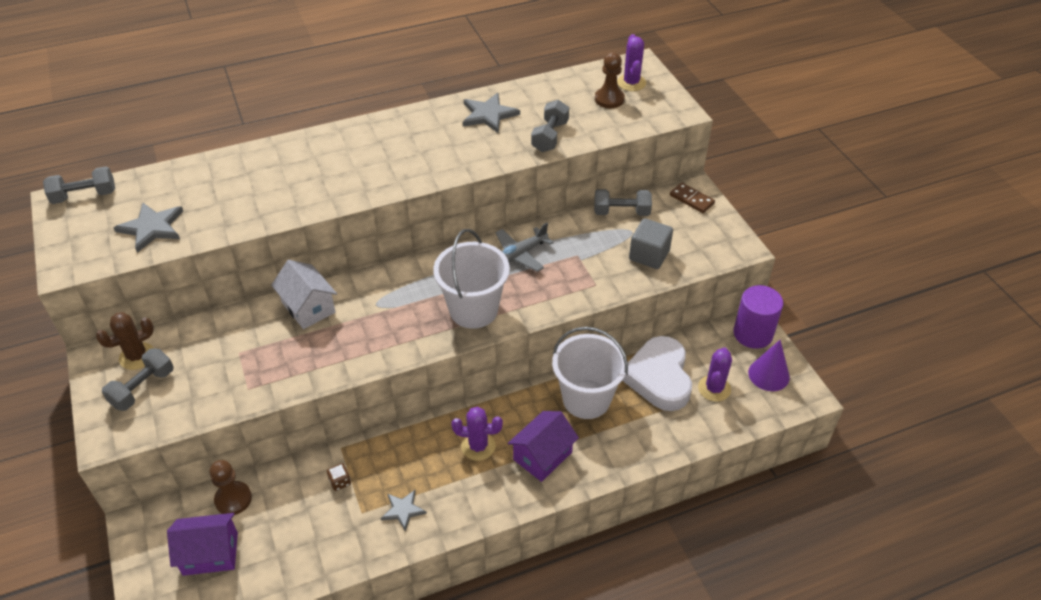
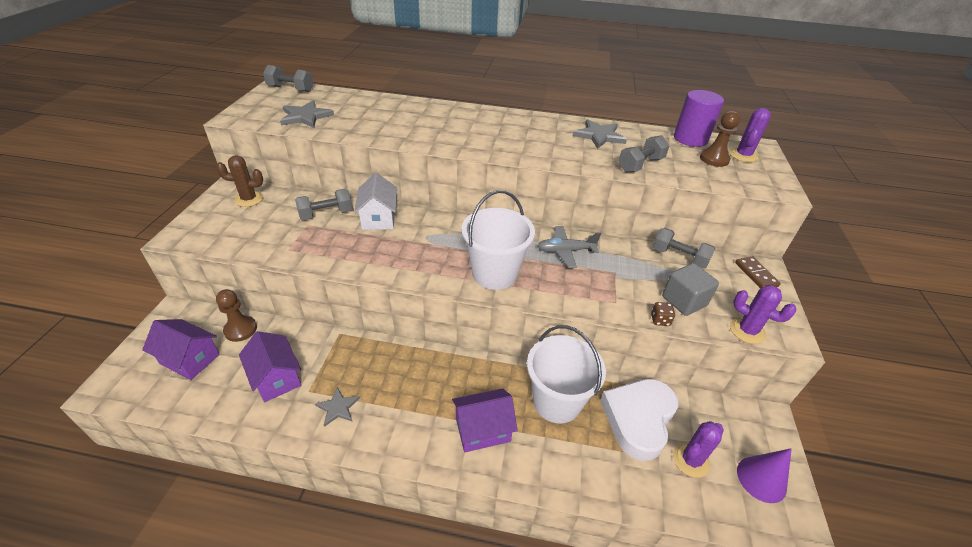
camera: 30 degrees right, 5 degrees down
grey dumbbell [102,348,174,411] -> grey dumbbell moved to [295,189,353,220]
brown dice [327,463,351,491] -> brown dice moved to [651,302,675,326]
purple cactus [451,407,503,461] -> purple cactus moved to [730,285,796,344]
purple cylinder [733,285,783,349] -> purple cylinder moved to [674,90,724,147]
none -> purple house [239,331,301,402]

